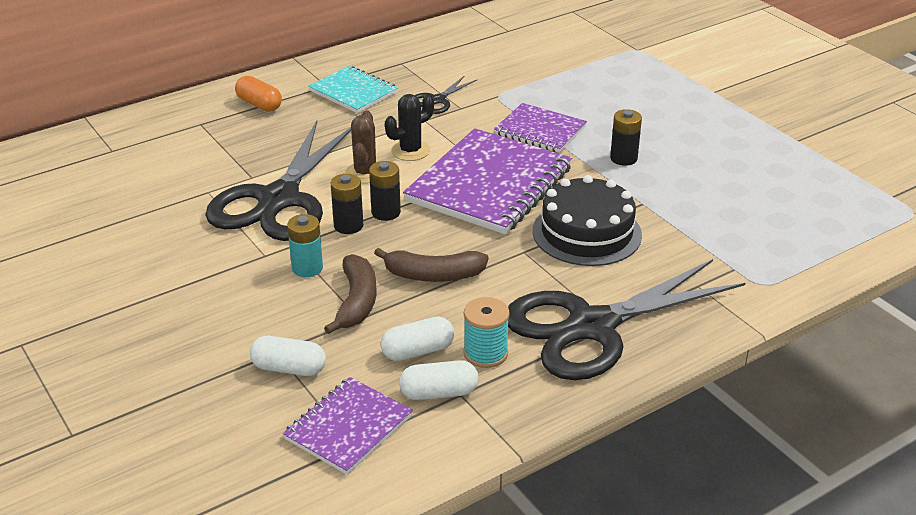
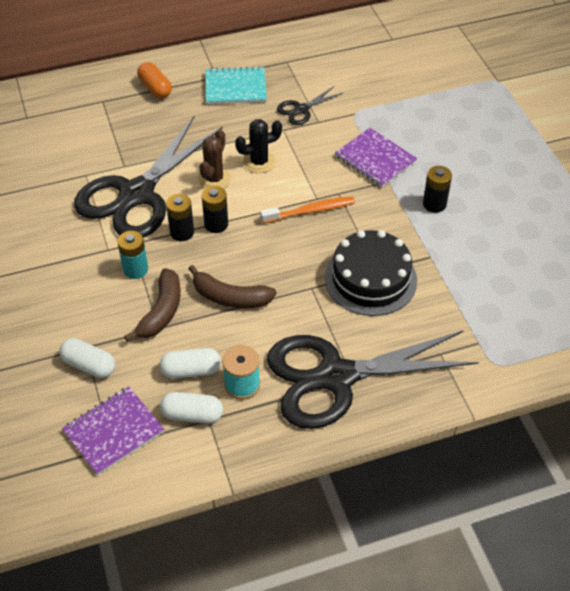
camera: 15 degrees right, 15 degrees up
turquoise notebook [308,66,398,113] -> turquoise notebook turned 60 degrees counterclockwise [205,66,267,105]
purple notebook [403,128,572,234] -> orange toothbrush [260,196,355,223]

